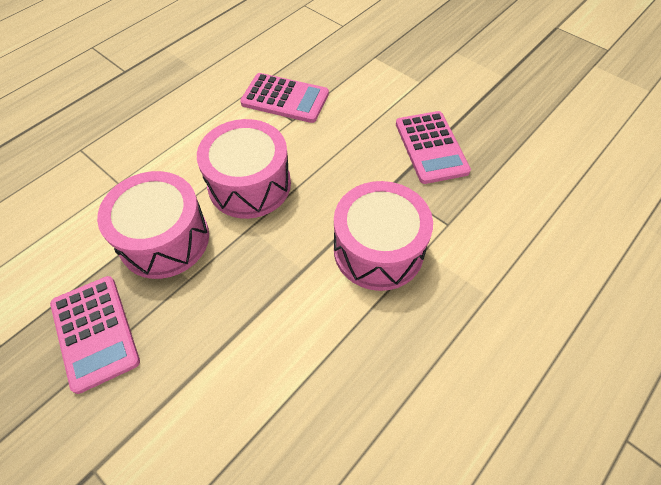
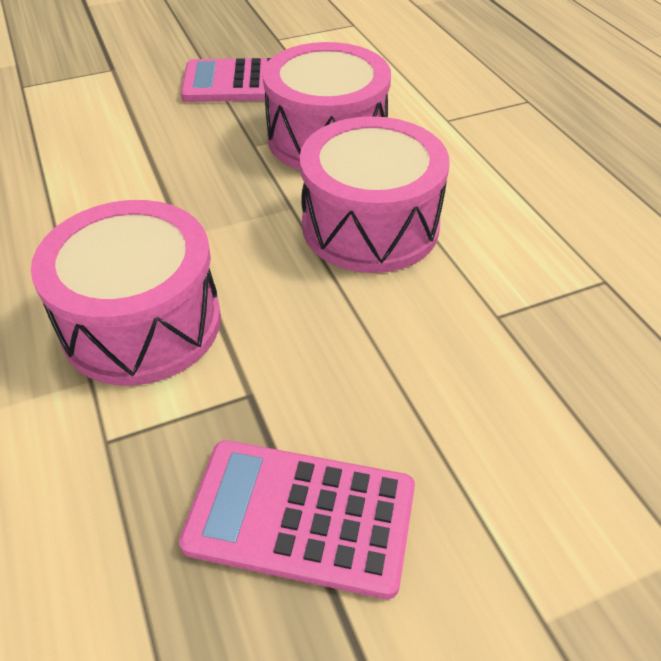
camera: 115 degrees right, 10 degrees down
pink calculator [240,73,329,123] -> none

